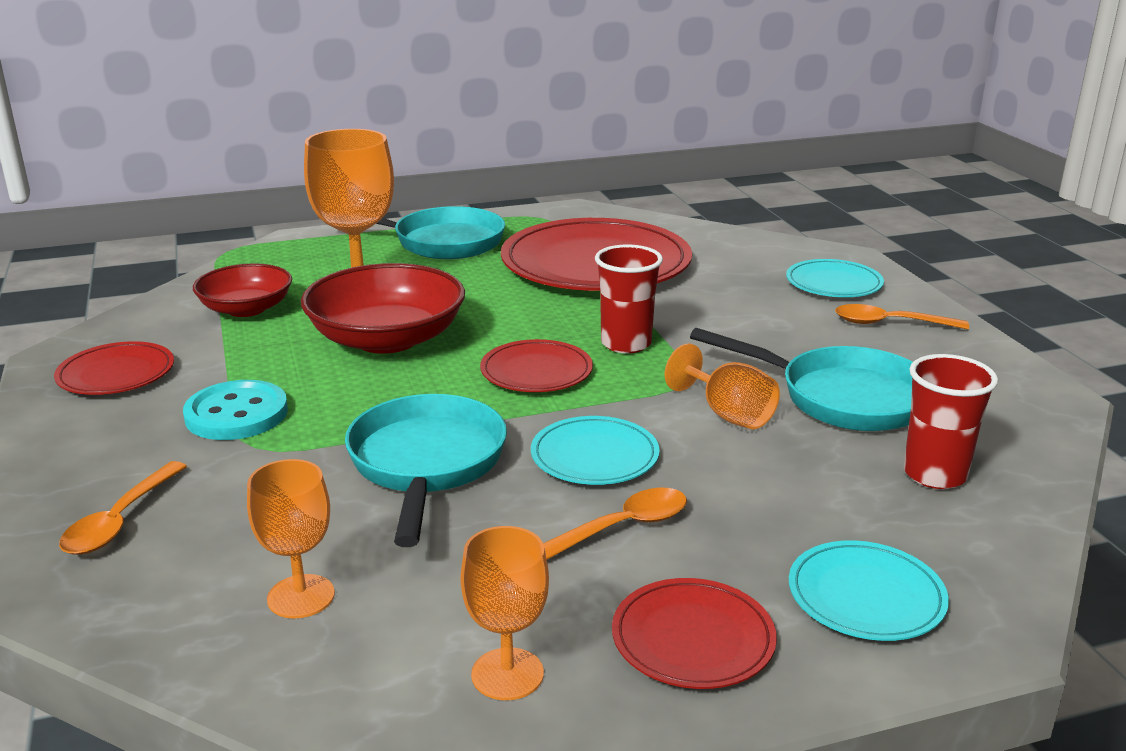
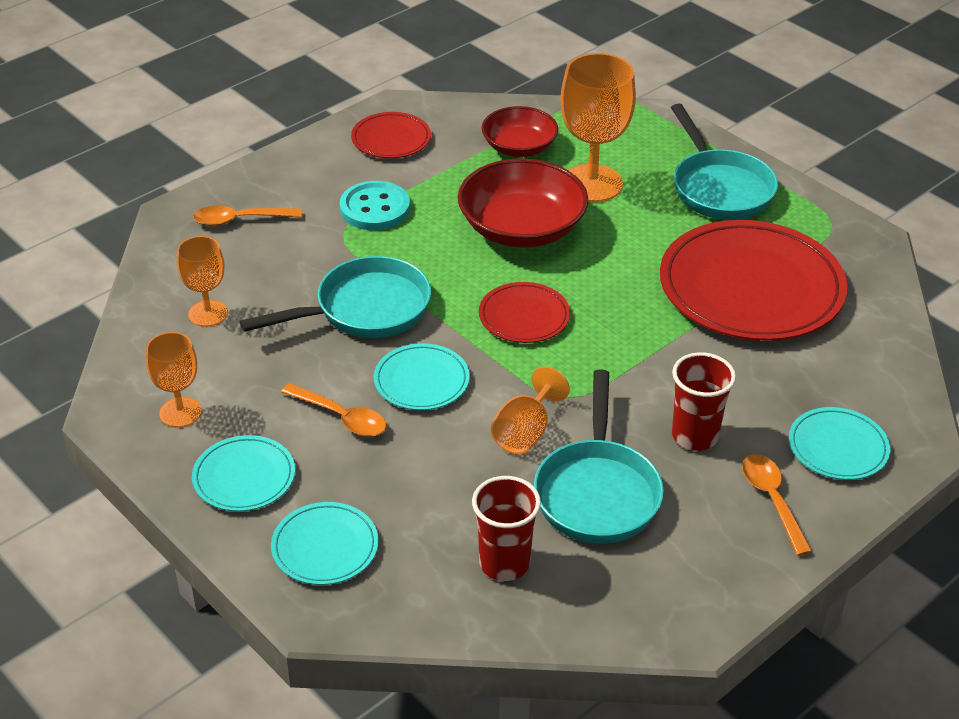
camera: 65 degrees right, 15 degrees up
red cup [595,245,663,353] -> red cup moved to [672,352,736,451]
red plate [612,578,777,689] -> turquoise plate [192,435,295,511]

